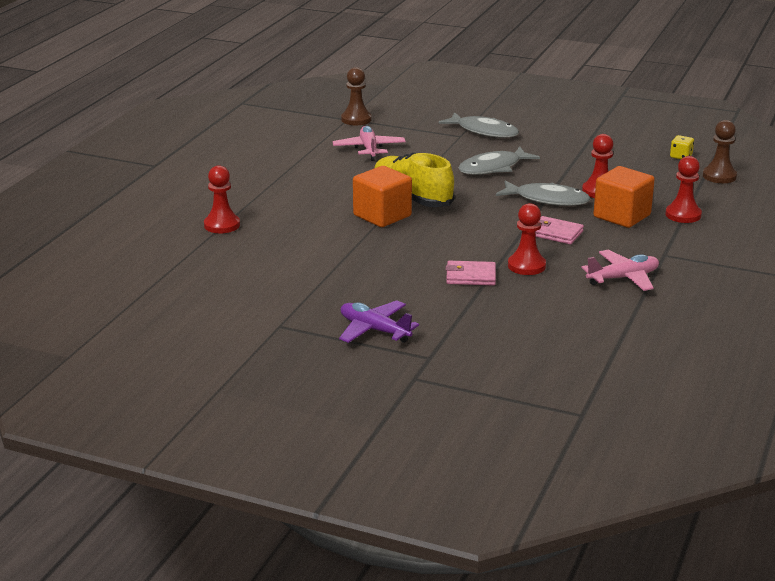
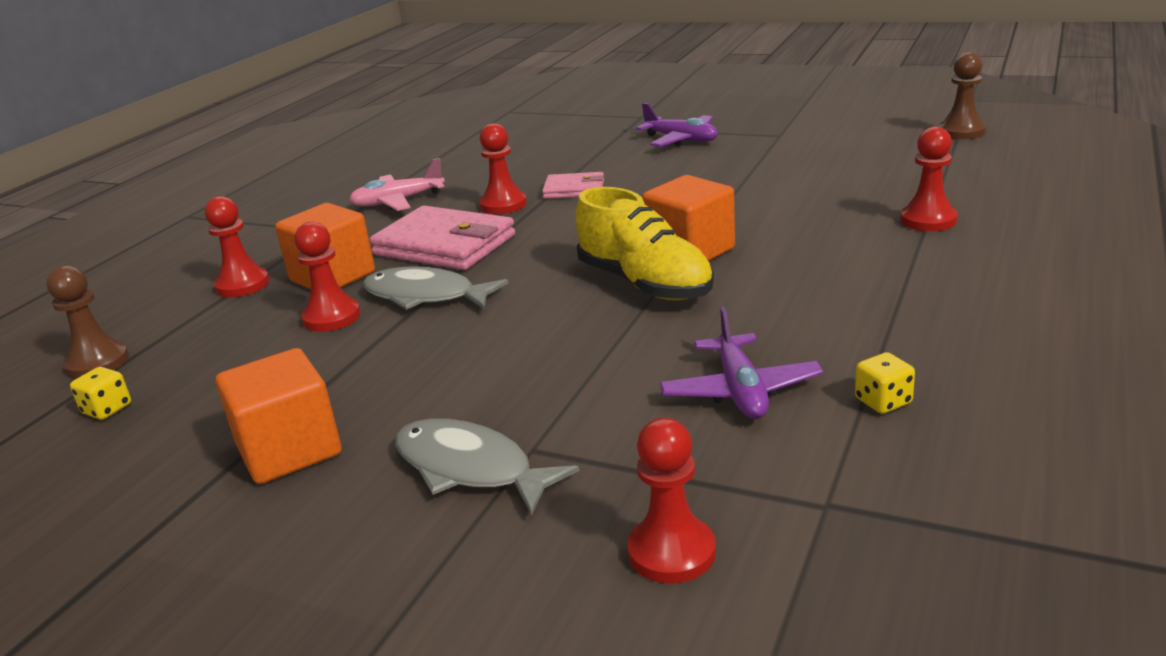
camera: 175 degrees left, 0 degrees up
pink plane [333,126,406,161] -> purple plane [660,307,824,419]
brown pawn [341,67,372,125] -> brown pawn moved to [939,52,986,139]
grey fish [458,147,540,175] -> none
pink wallet [535,216,584,244] -> pink wallet [369,206,515,270], size x1.84
none -> orange cube [216,348,342,484]
none -> red pawn [627,418,716,584]
none -> yellow dice [855,352,915,414]

